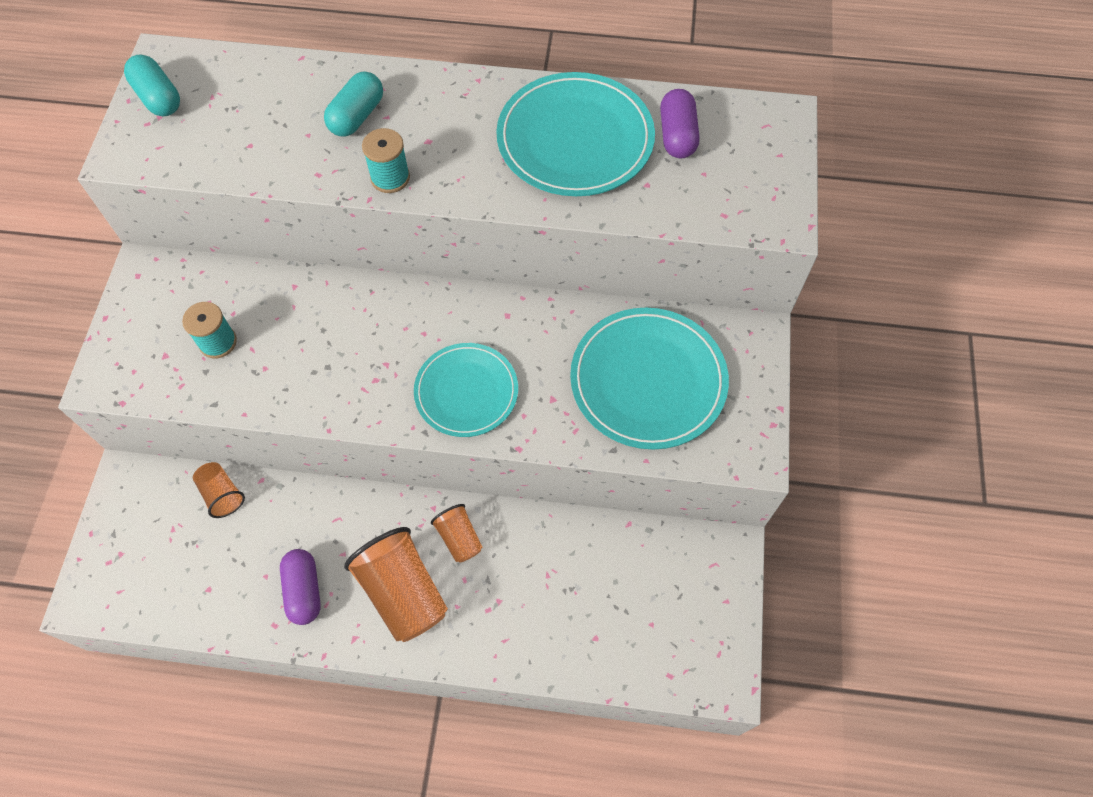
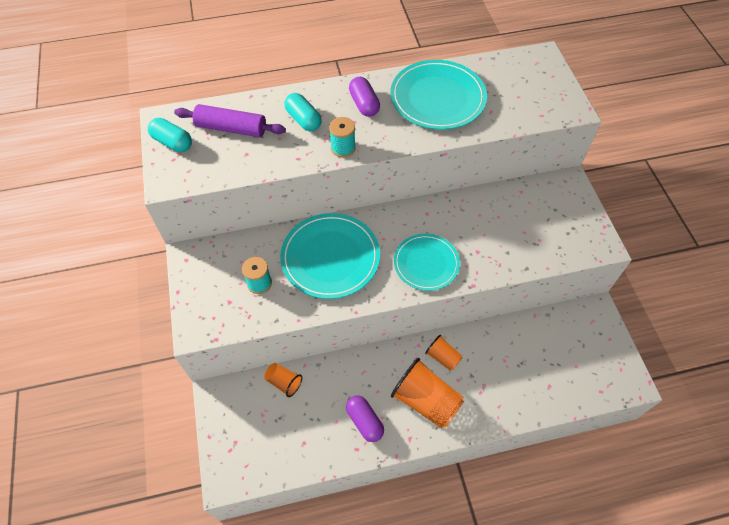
camera: 20 degrees left, 5 degrees down
turquoise capsule [324,72,383,137] -> turquoise capsule turned 45 degrees counterclockwise [284,93,322,131]
turquoise plate [570,308,729,450] -> turquoise plate moved to [280,213,380,299]
purple capsule [660,89,700,158] -> purple capsule moved to [349,77,380,117]
none -> purple rolling pin [174,104,286,138]

